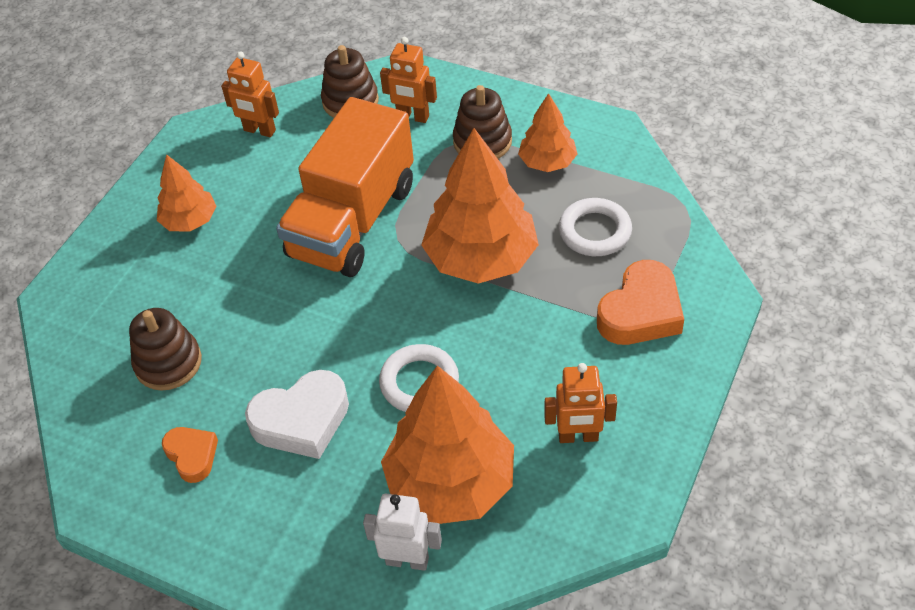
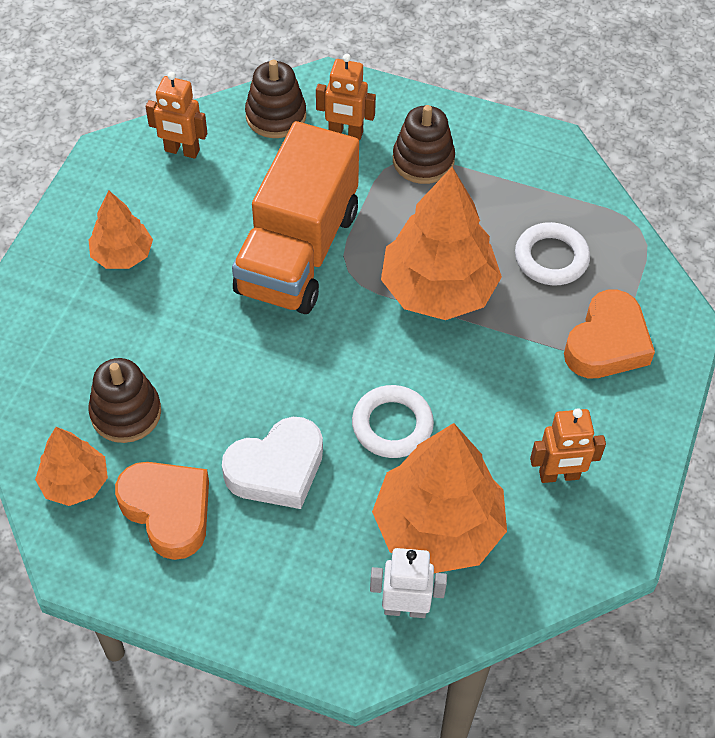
camera: 10 degrees left, 5 degrees up
orange heart [162,427,218,483] -> orange heart [115,462,209,560], size x1.69
orange tree [518,93,578,172] -> orange tree moved to [35,427,108,506]

